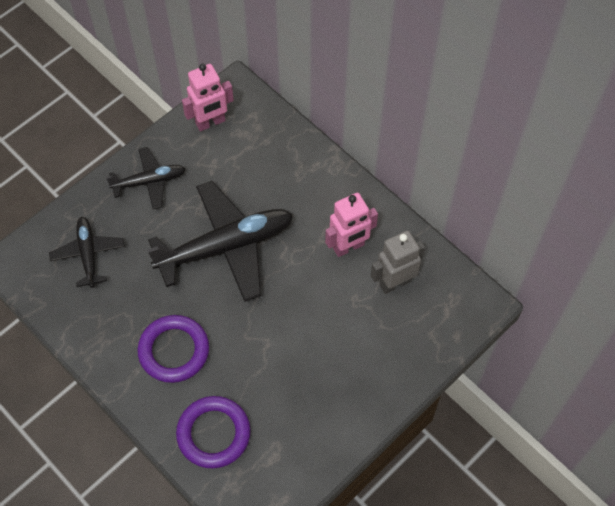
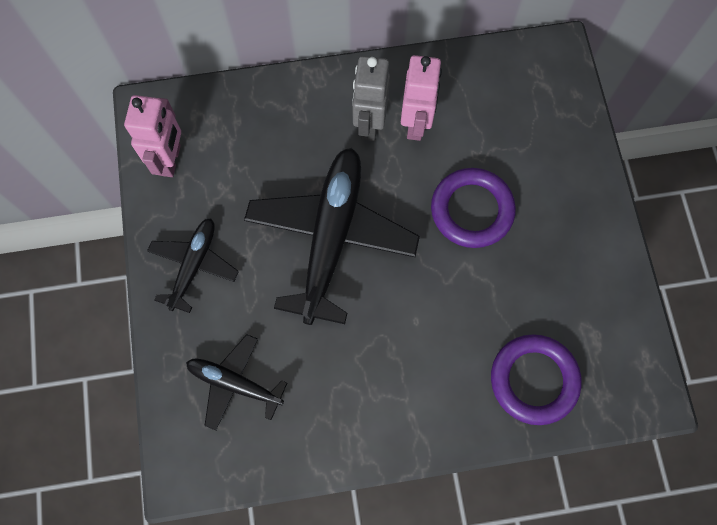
camera: 55 degrees left, 10 degrees up
purple ring [137,315,209,383] -> purple ring moved to [431,168,516,248]
grey robot [371,230,425,294] -> grey robot moved to [352,56,390,141]

